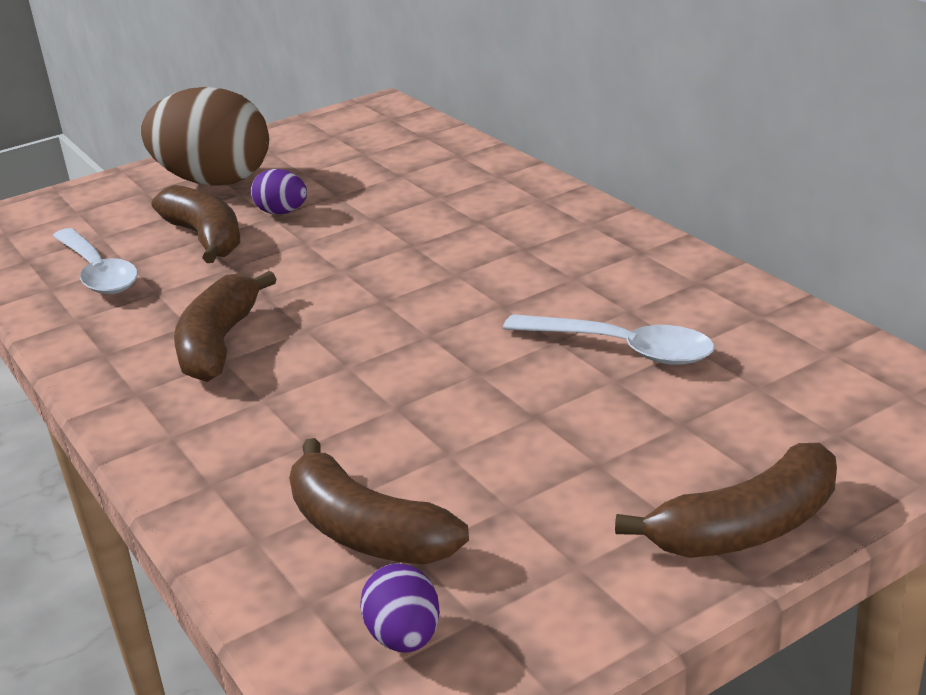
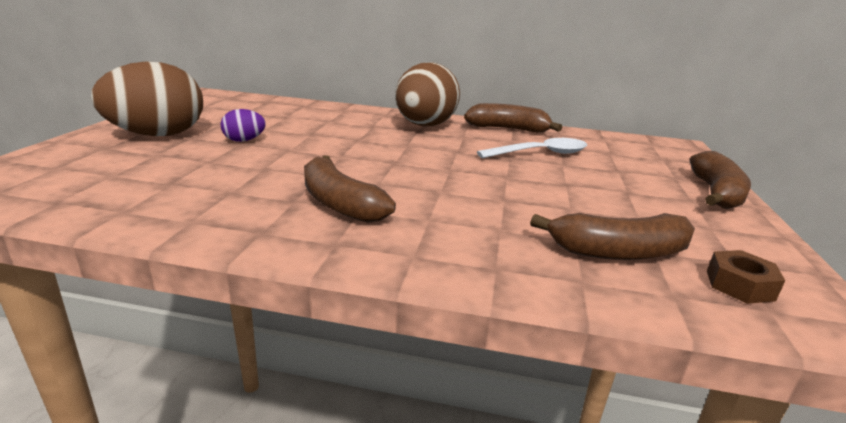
camera: 50 degrees left, 5 degrees down
white spoon [53,228,138,294] -> none
brown banana [152,185,240,263] -> brown banana moved to [464,103,562,132]
purple egg [360,563,440,653] -> brown nut [707,250,785,304]
none -> brown egg [395,62,460,126]

